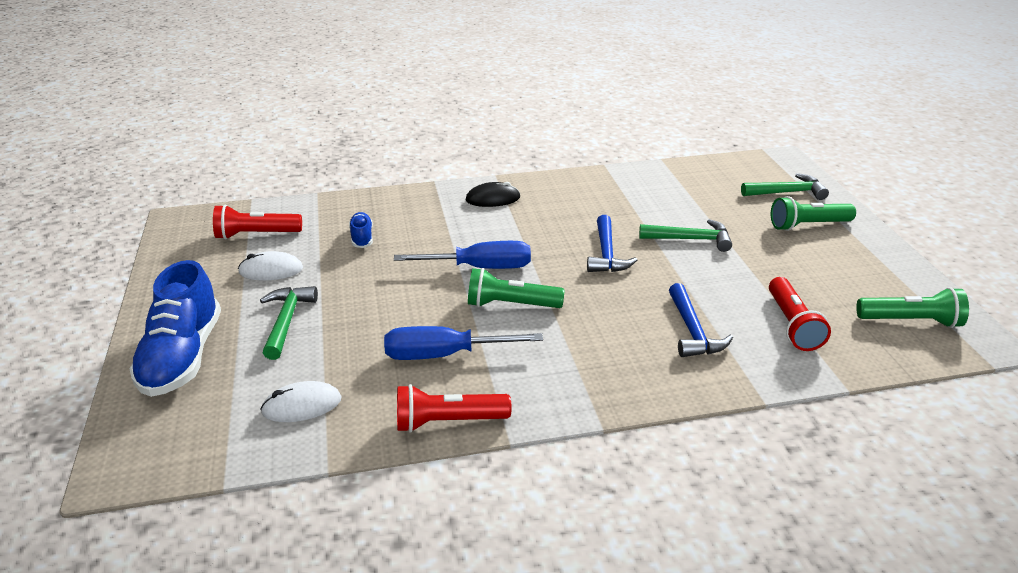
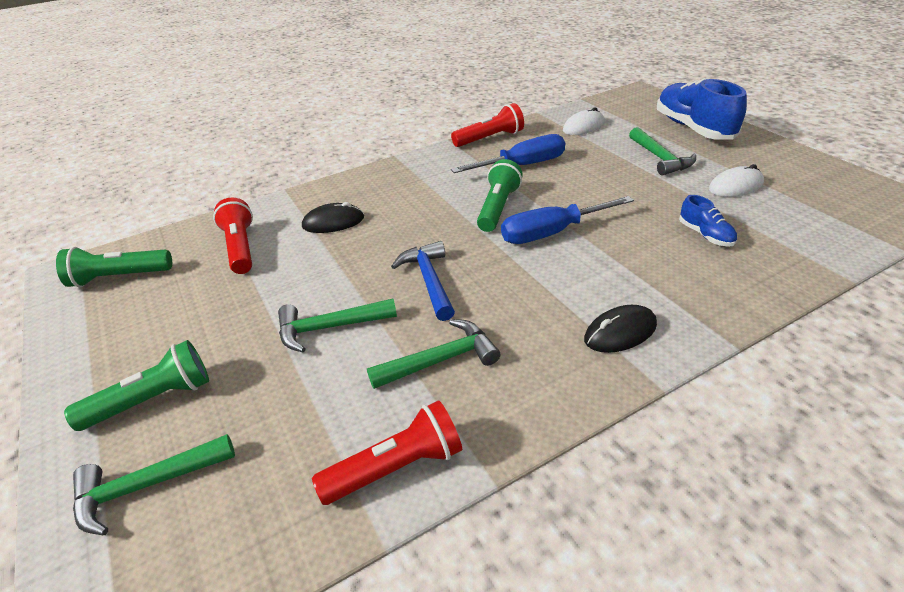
camera: 165 degrees right, 5 degrees up
red flashlight [213,205,302,240] -> red flashlight moved to [312,400,462,505]
green flashlight [468,268,565,308] -> green flashlight turned 60 degrees counterclockwise [477,159,523,232]
blue hammer [669,283,733,357] -> black mouse [302,202,364,233]
none -> green hammer [367,319,501,389]

